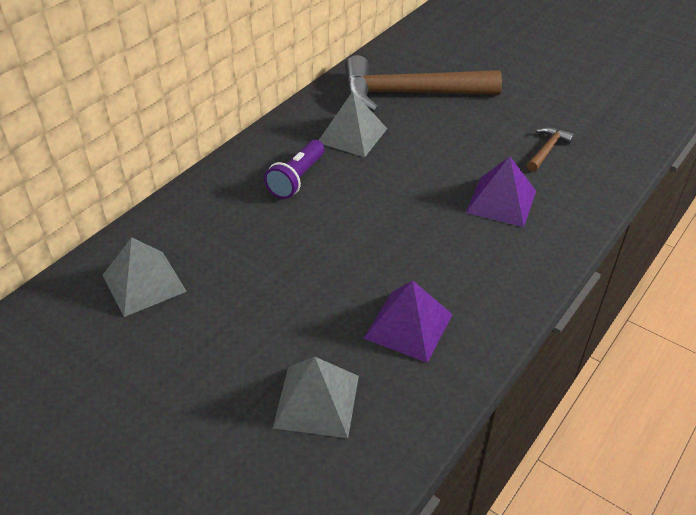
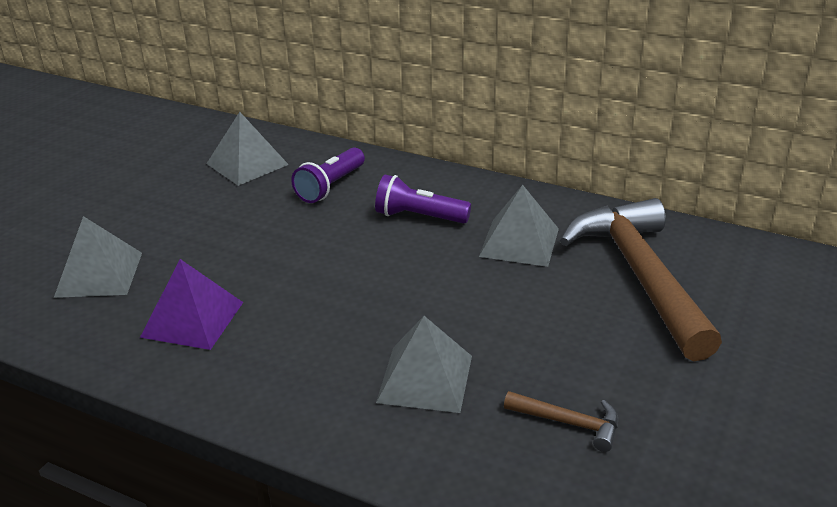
camera: 80 degrees right, 10 degrees down
purple pyramid [466,156,536,227] -> grey pyramid [376,316,472,413]
none -> purple flashlight [291,147,365,203]

